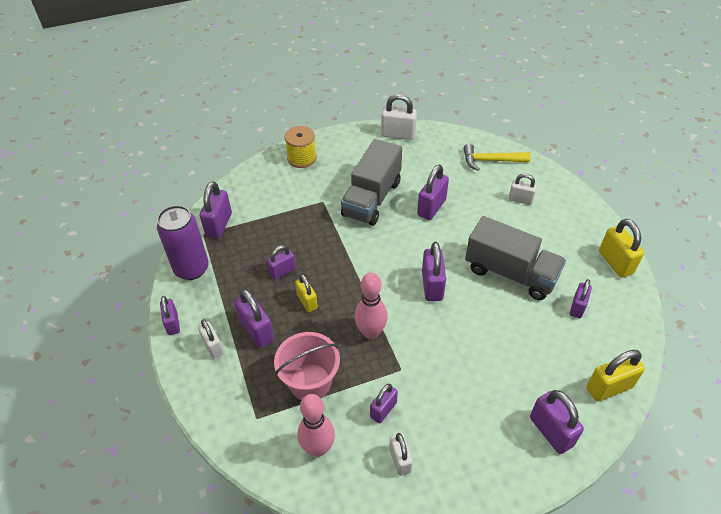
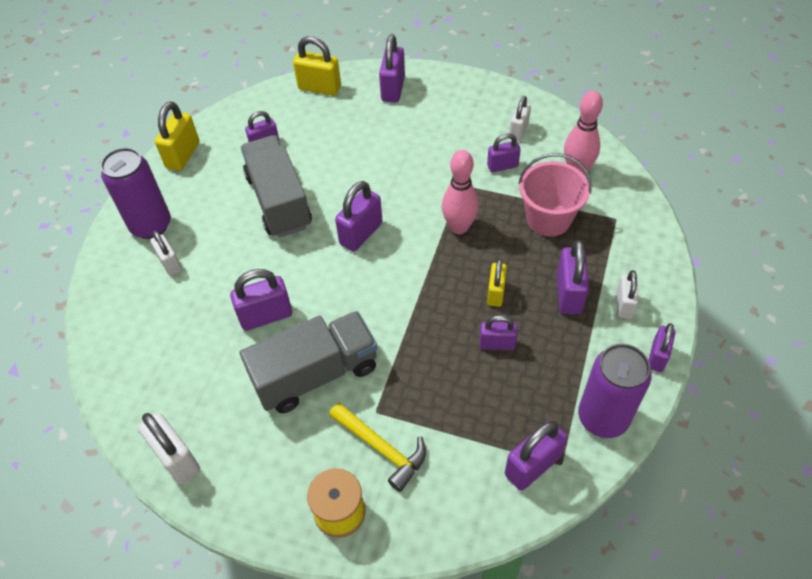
camera: 140 degrees left, 5 degrees up
yellow hammer [464,144,531,171] -> yellow hammer moved to [329,403,426,492]
none -> purple can [101,148,171,239]

